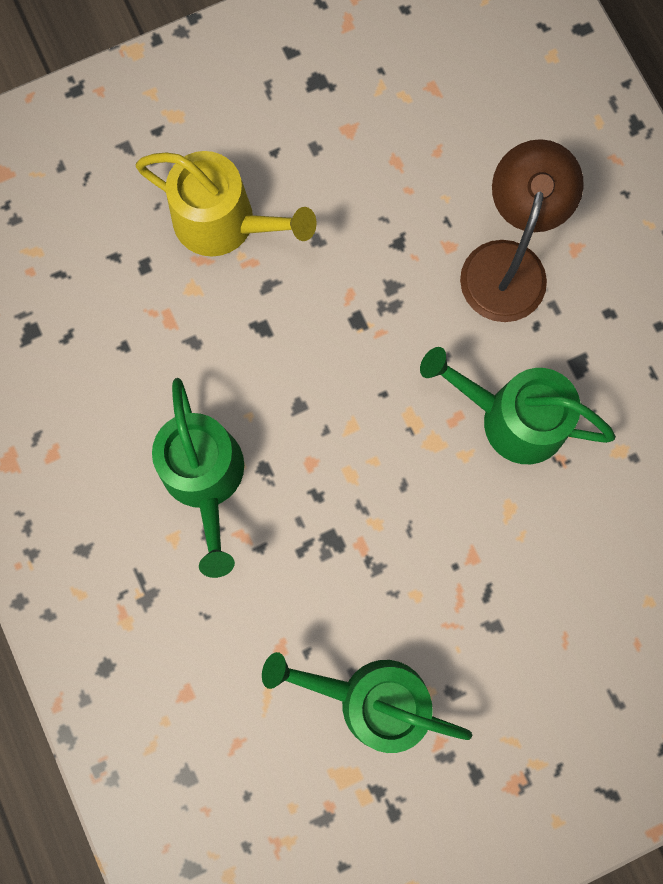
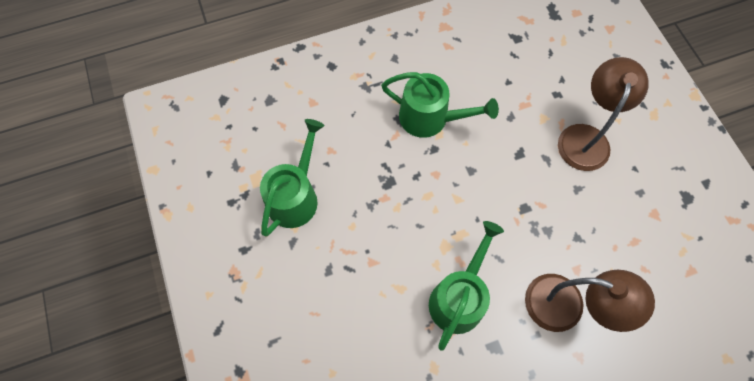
camera: 95 degrees right, 10 degrees down
yellow watering can [136,151,317,257] -> brown lamp [558,57,649,171]
green watering can [152,378,244,578] -> green watering can turned 150 degrees counterclockwise [381,72,499,138]

